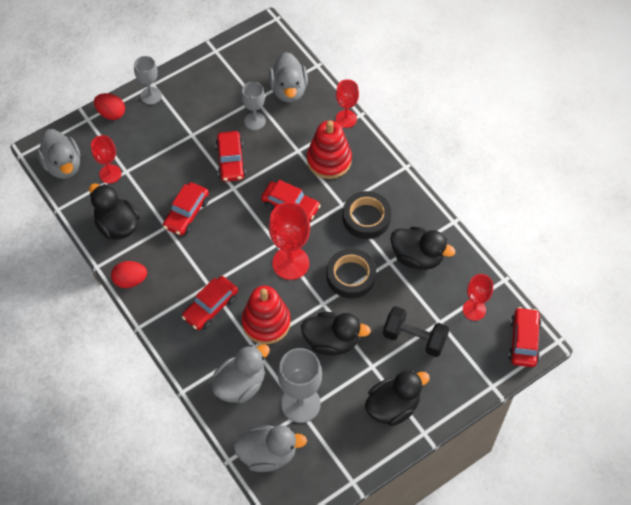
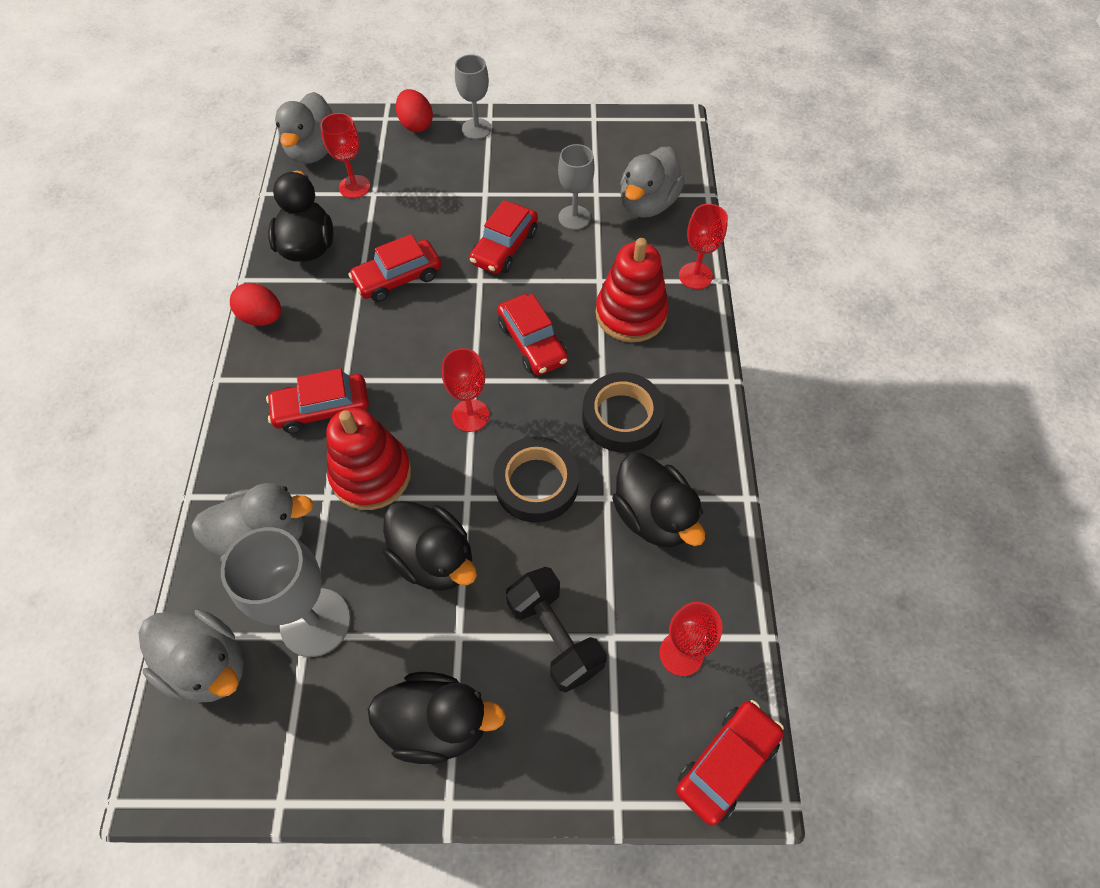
camera: 35 degrees right, 0 degrees up
red goblet [269,202,310,280] -> red goblet [442,348,489,432], size x0.62

